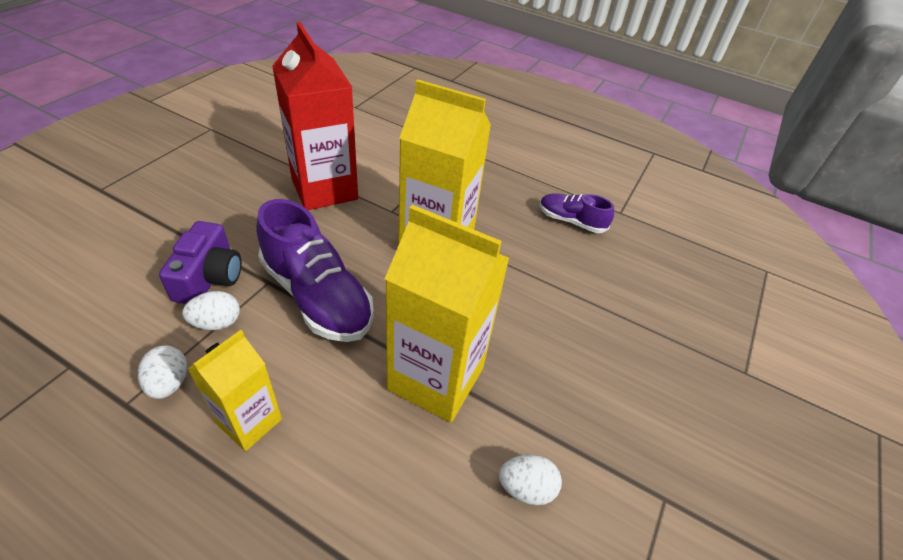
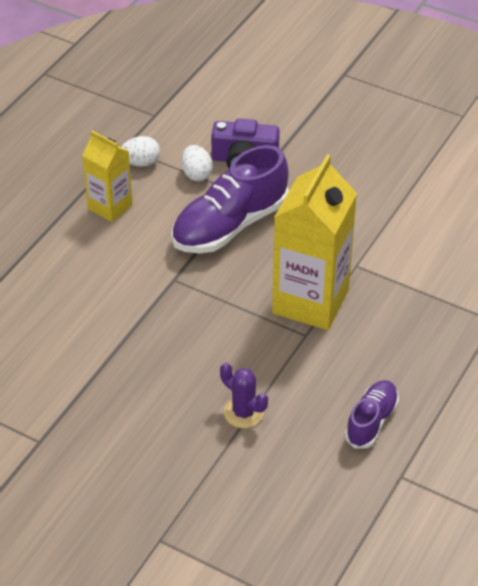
camera: 95 degrees right, 0 degrees up
red carton [272,22,358,210] -> none
yellow carton [385,205,509,423] -> none
white egg [499,454,562,505] -> none
none -> purple cactus [220,363,268,428]

